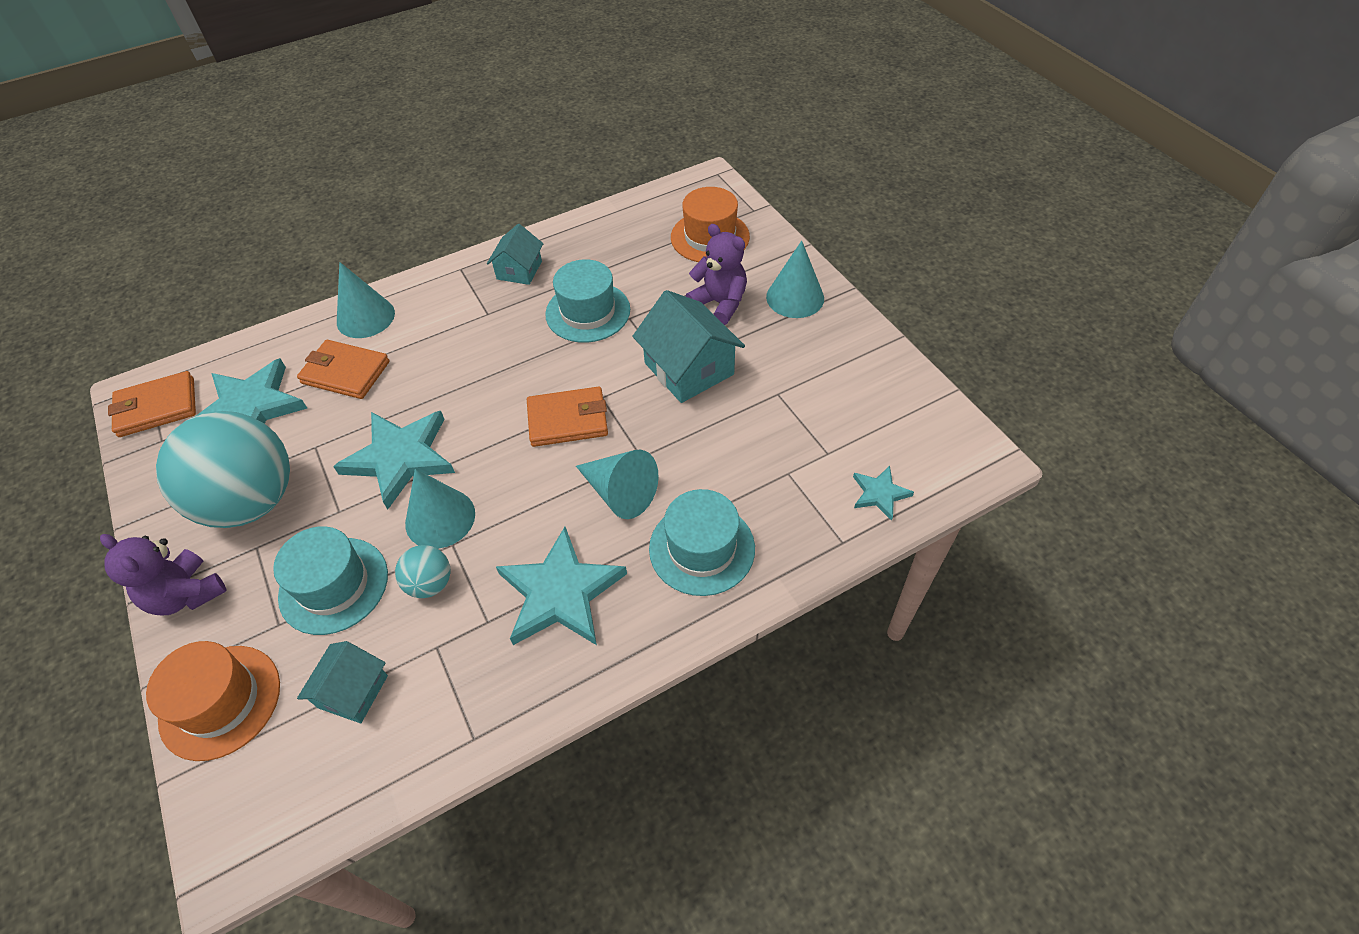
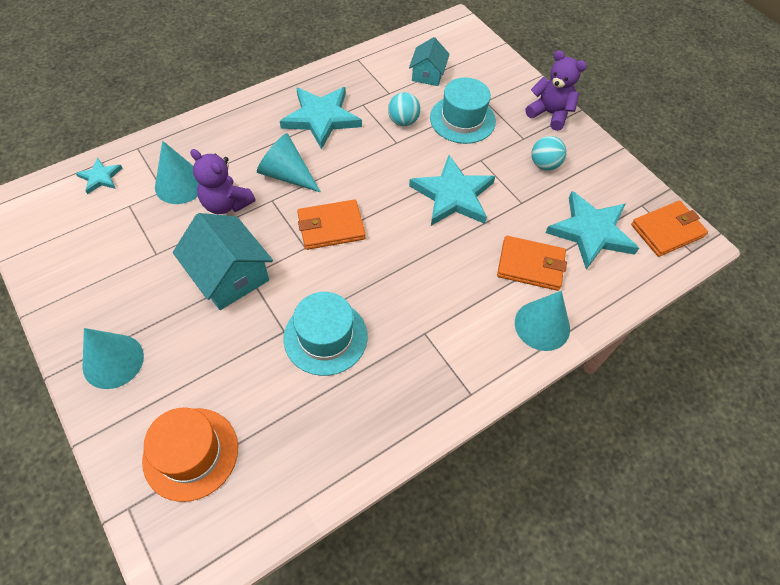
camera: 170 degrees right, 5 degrees up
orange hat [146,641,280,761] -> none
turquoise ball [156,411,290,528] -> turquoise ball [531,136,566,171], size x0.43
turquoise cone [405,469,475,549] -> turquoise cone moved to [155,141,199,204]
turquoise house [487,224,543,285] -> none
turquoise hat [649,489,755,596] -> none
purple teddy bear [685,224,747,325] -> purple teddy bear moved to [190,149,256,214]

